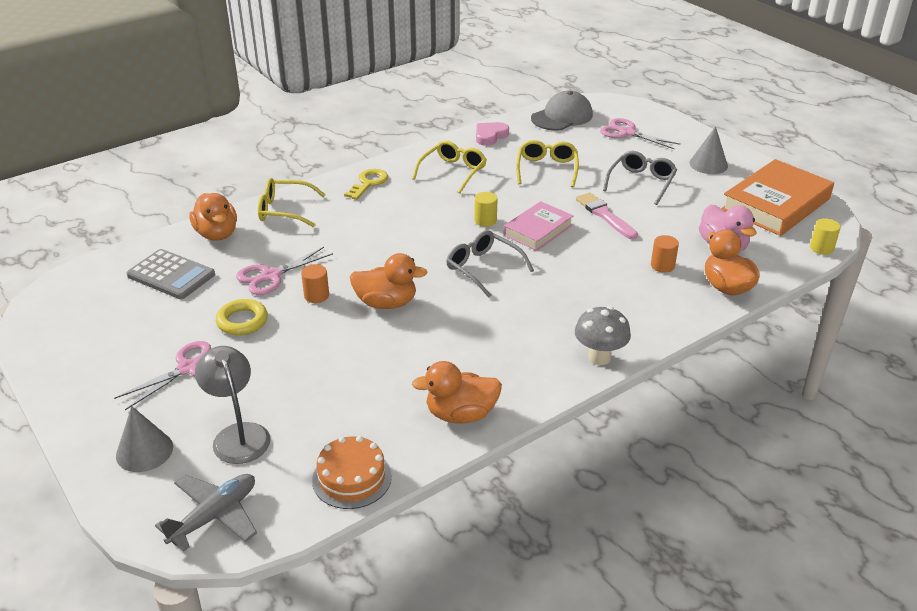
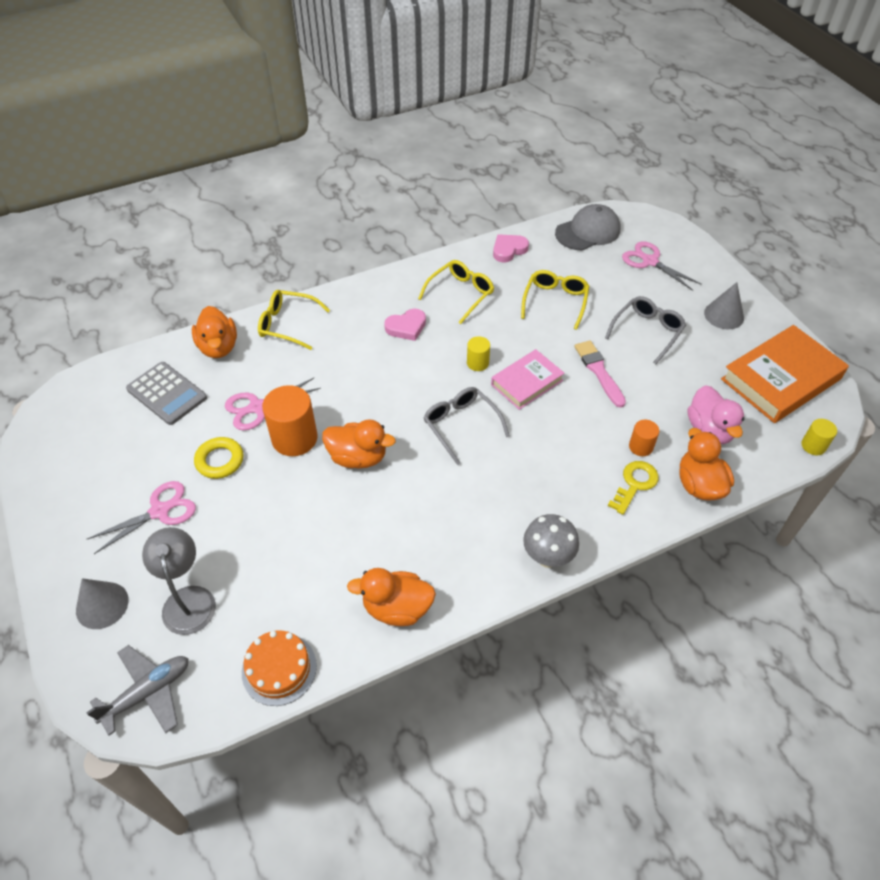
camera: 10 degrees right, 15 degrees up
orange cylinder [301,264,329,303] -> orange cylinder [262,385,318,456], size x1.90
yellow key [344,169,388,200] -> yellow key moved to [608,461,659,515]
none -> pink heart [384,309,426,341]

